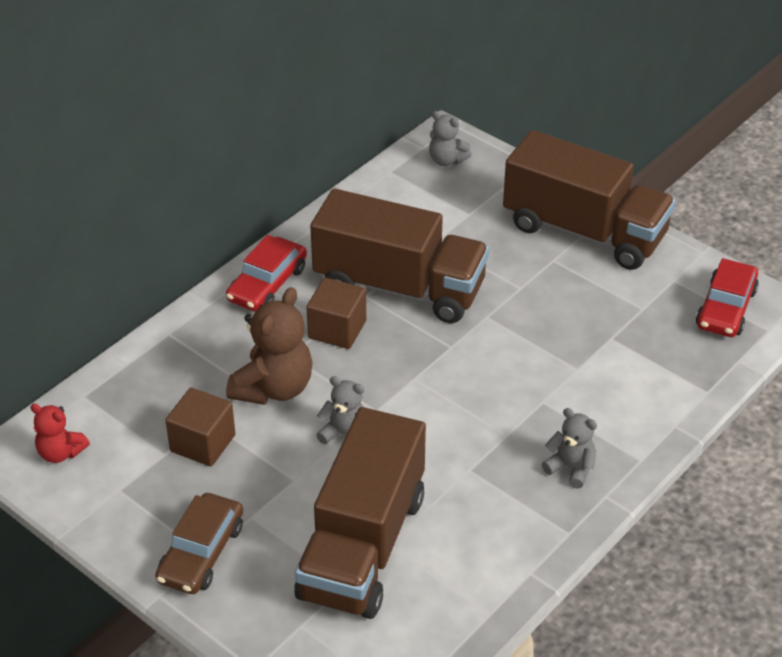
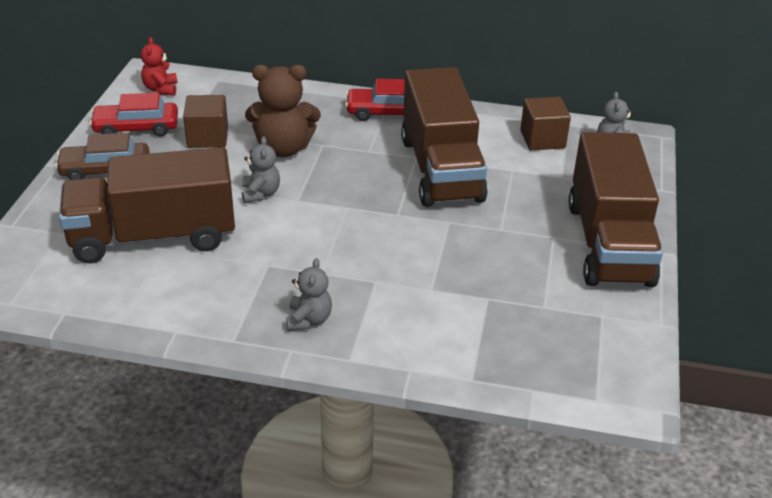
camera: 60 degrees right, 5 degrees down
brown cube [307,278,366,349] -> brown cube moved to [520,97,571,150]
red car [696,258,759,337] -> red car moved to [89,93,178,137]

